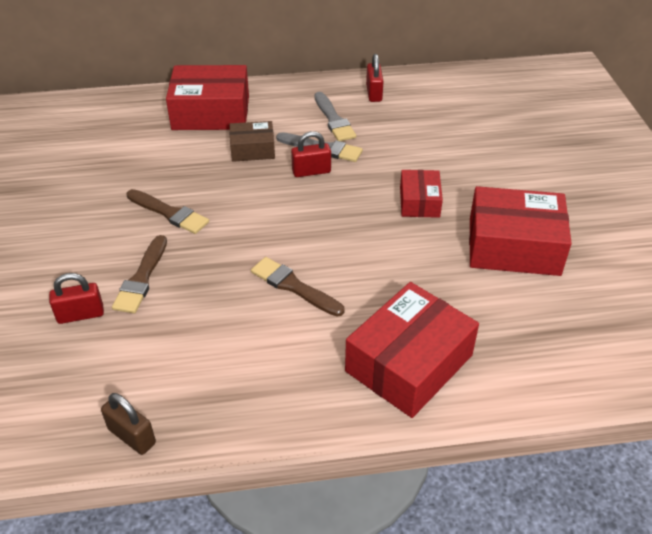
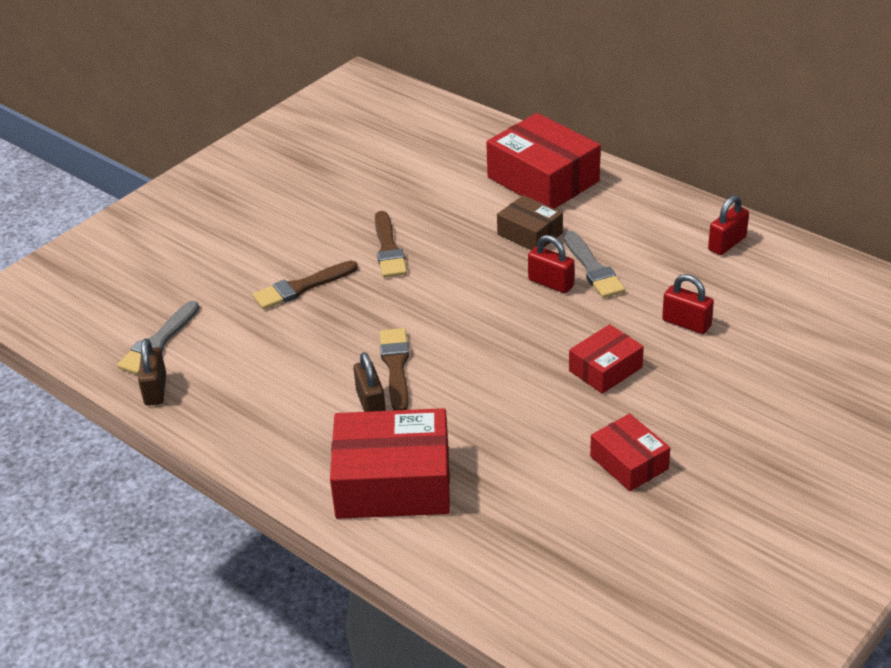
camera: 50 degrees right, 5 degrees down
red padlock [49,273,104,324] -> red padlock moved to [662,274,714,334]
grey brush [314,92,356,141] -> grey brush moved to [117,301,199,375]
red box [469,186,572,276] -> red box [590,413,670,491], size x0.55
none -> brown padlock [353,352,386,412]

